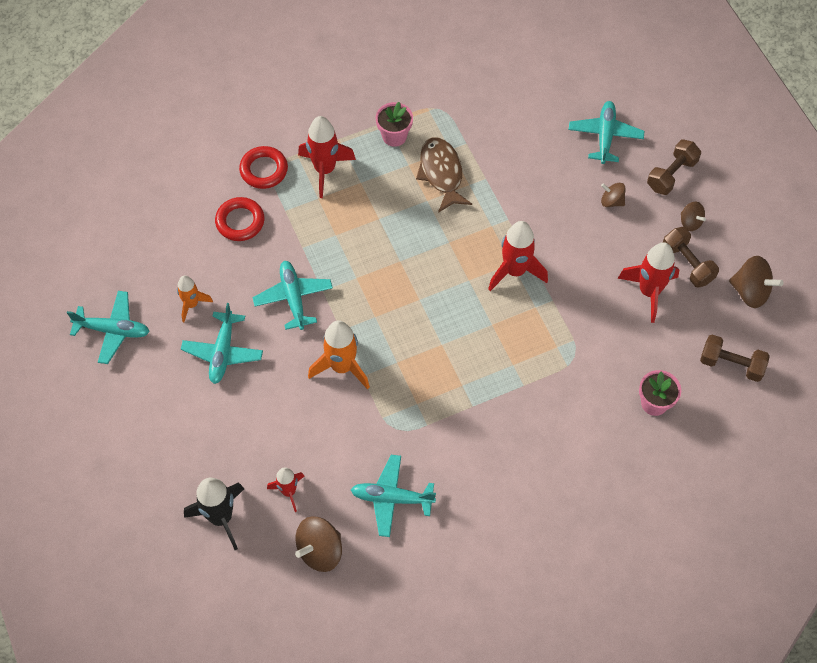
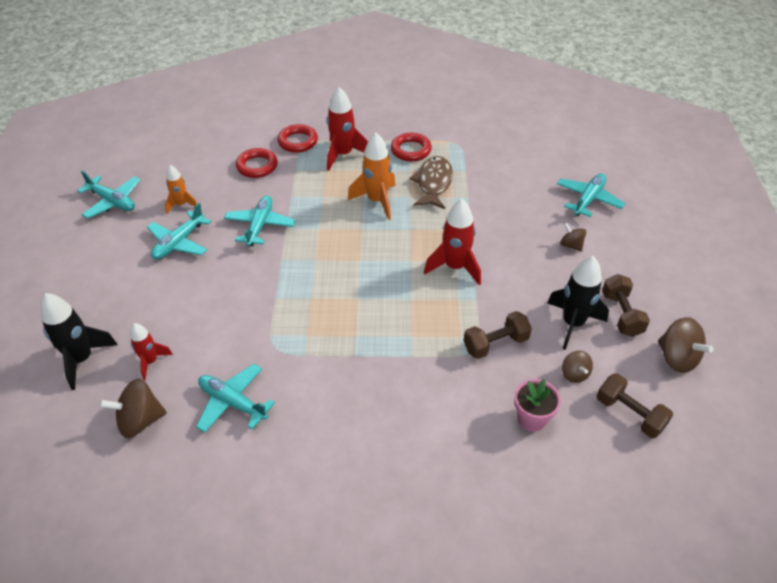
camera: 25 degrees right, 15 degrees down
orange rocket [308,320,370,389] -> orange rocket moved to [348,133,396,220]
pink flower pot [376,102,413,147] -> red ring [391,132,432,161]
red rocket [618,242,679,323] -> black rocket [547,256,609,350]
brown dumbbell [647,140,701,195] -> brown dumbbell moved to [464,311,532,359]
brown spinning top [681,202,706,231] -> brown spinning top moved to [562,351,593,383]

